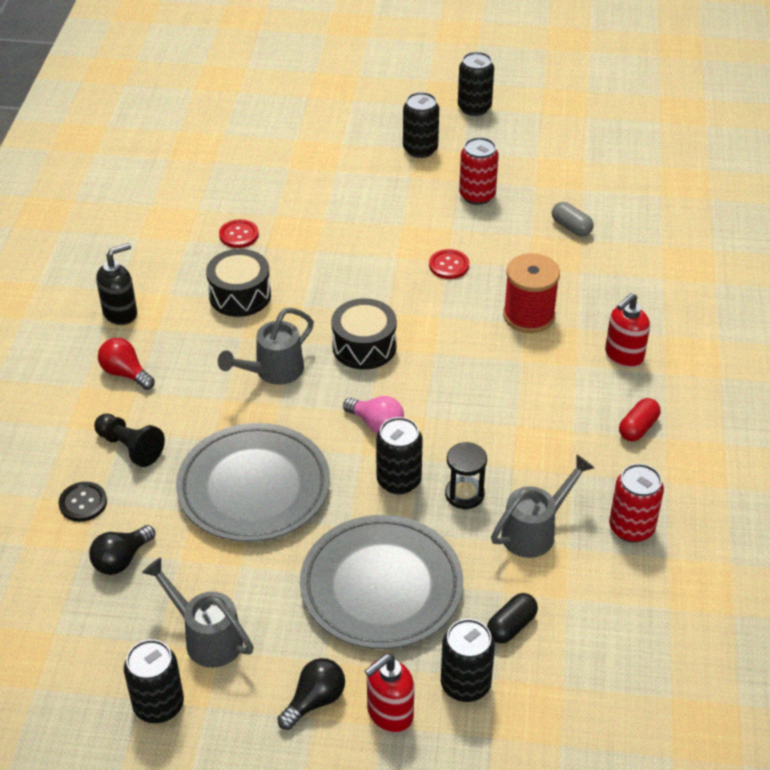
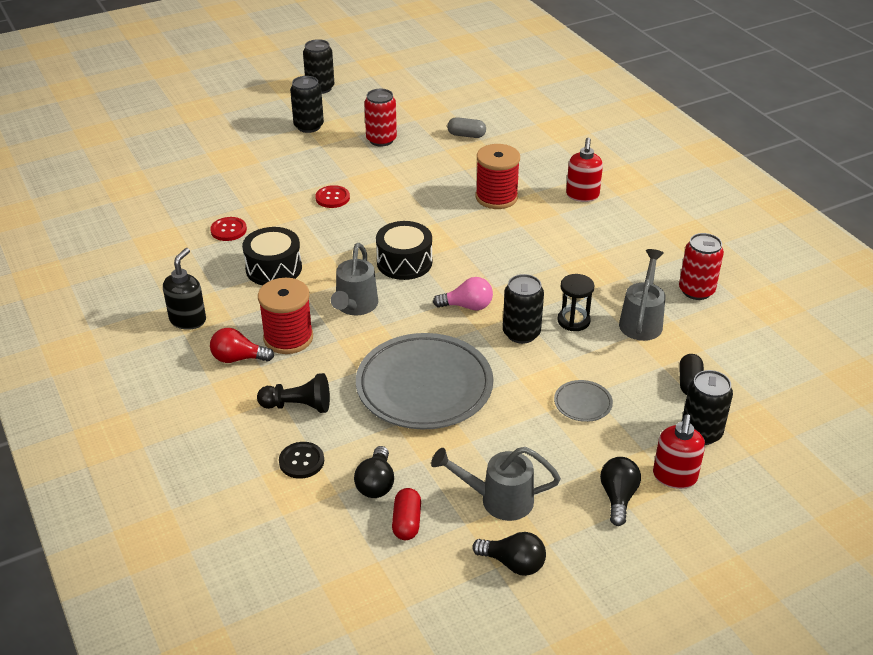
camera: 35 degrees left, 5 degrees down
black can [124,639,184,723] -> black light bulb [472,532,546,576]
grey plate [300,515,463,649] -> grey plate [554,380,613,422], size x0.42
red button [429,249,469,279] -> red button moved to [315,185,350,208]
red capsule [619,398,661,442] -> red capsule moved to [392,488,421,540]
none -> red spool [258,278,313,354]

